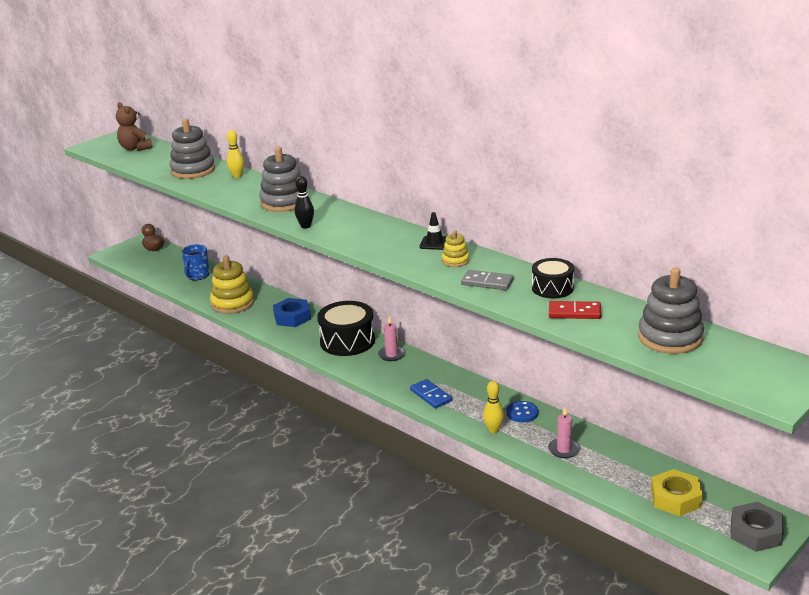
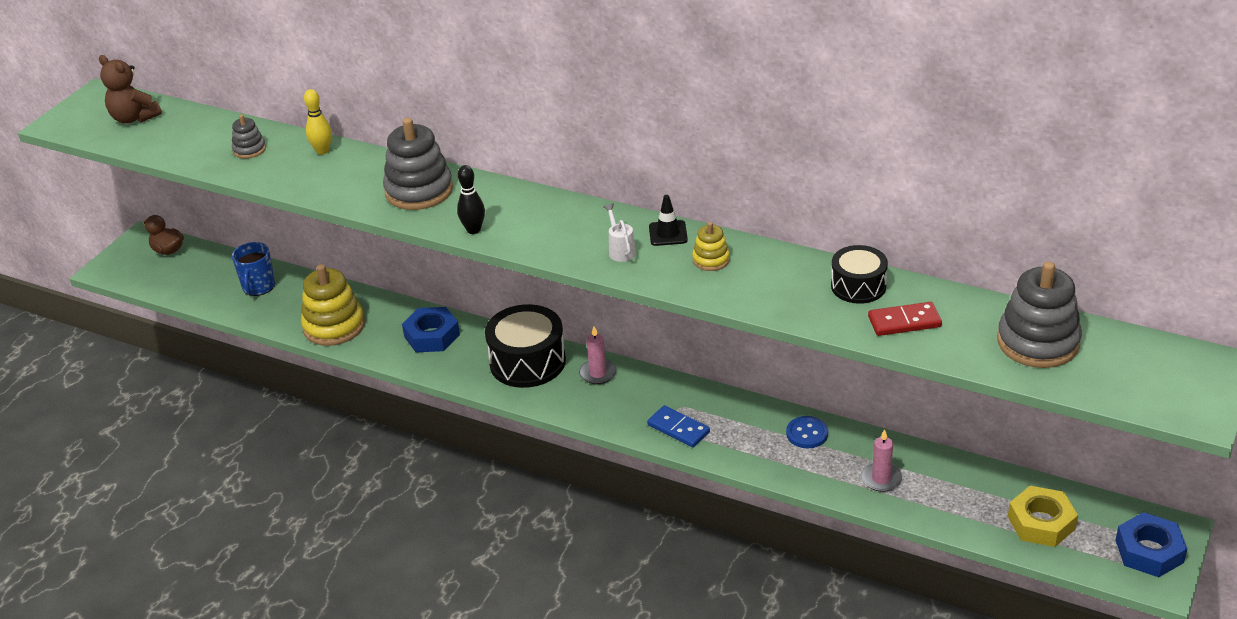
camera: 15 degrees left, 10 degrees up
grey stacking toy [170,118,215,179] -> grey stacking toy [232,115,266,159], size x0.51
grey domino [461,270,514,290] -> none
yellow bowling pin [483,381,504,433] -> none
grey nut [731,502,784,552] -> blue nut [1115,512,1188,577]
none -> white watering can [603,203,636,262]

